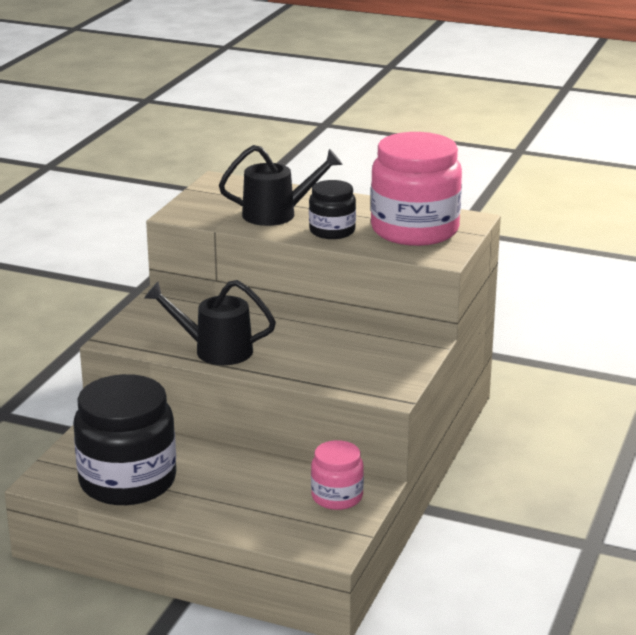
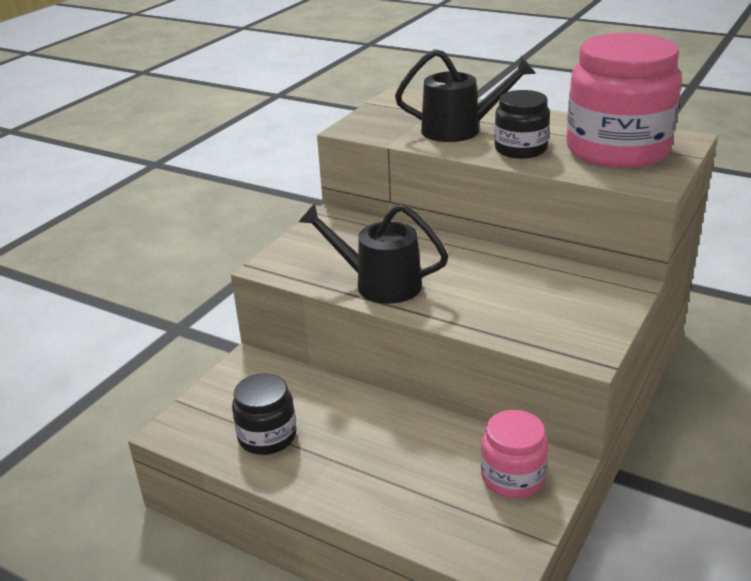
camera: 10 degrees right, 5 degrees up
black jar [73,374,176,505] -> black jar [232,373,296,455], size x0.52

